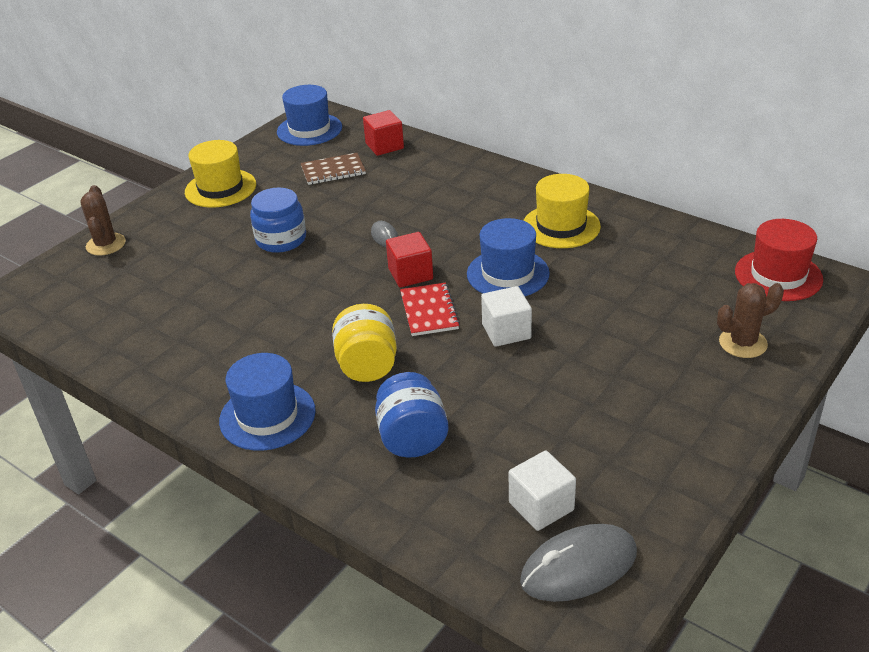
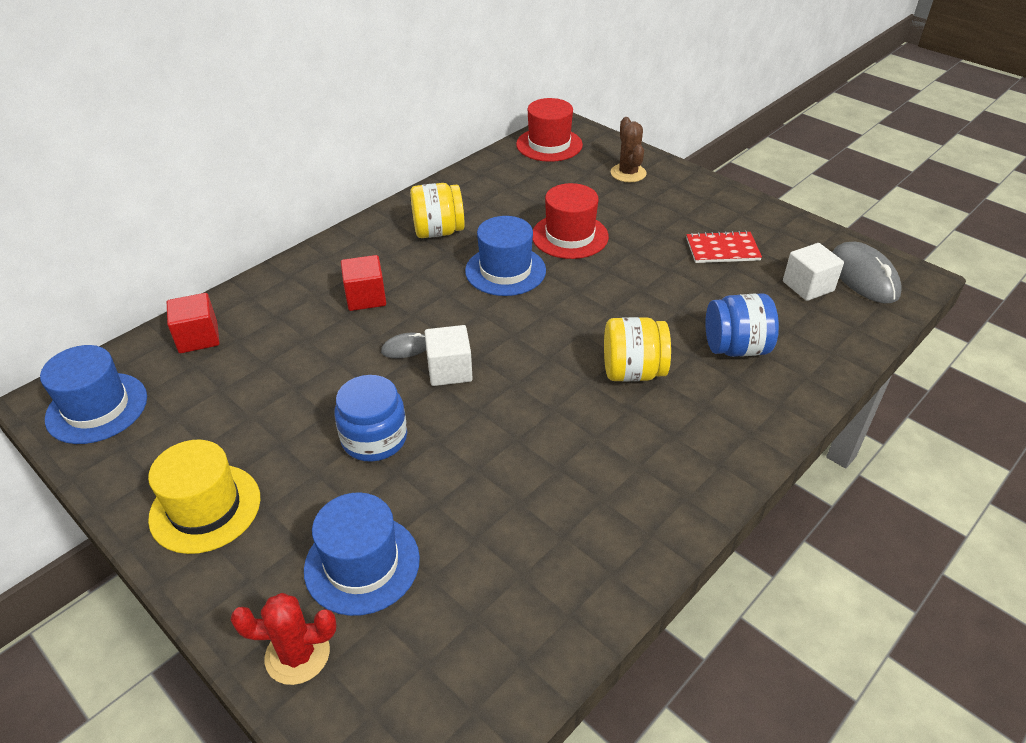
camera: 85 degrees left, 5 degrees up
brown cactus [80,185,126,256] -> red cactus [231,593,336,685]
blue hat [219,353,316,451] -> blue hat moved to [304,493,420,616]
brown notebook [301,153,366,185] -> none
red cube [386,232,433,288] -> red cube moved to [341,255,386,311]
red notebook [400,283,460,336] -> red notebook moved to [686,231,762,263]
white cube [481,286,532,347] -> white cube moved to [425,325,473,386]
yellow hat [523,174,601,248] -> yellow jar [410,183,464,238]
none -> red hat [533,183,609,259]

